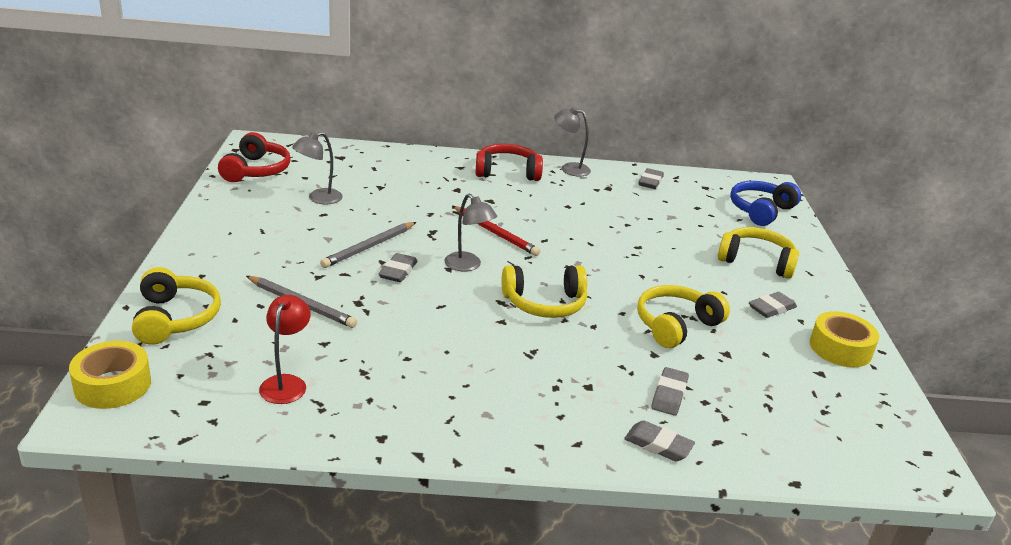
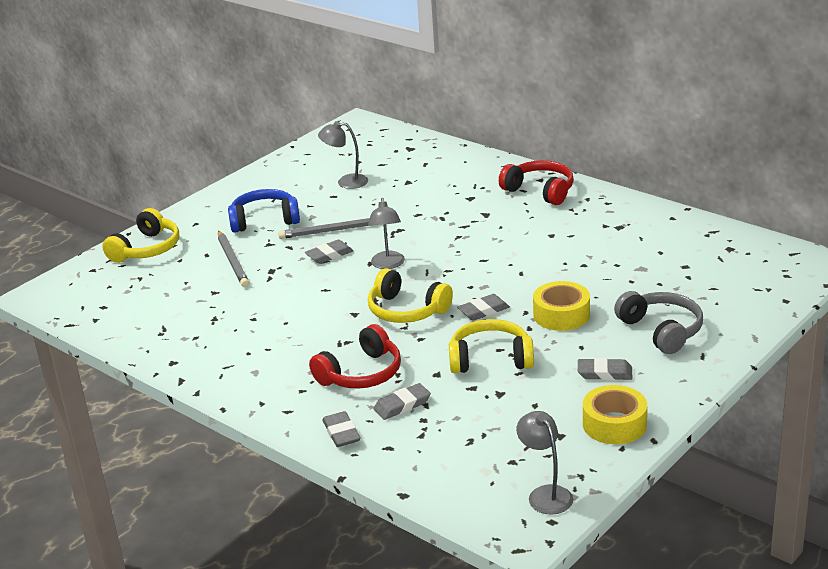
camera: 45 degrees right, 0 degrees up
yellow tape [69,341,151,409] -> yellow tape moved to [533,281,590,331]
red headphones [218,132,291,182] -> red headphones moved to [309,324,401,389]
red lamp [259,295,311,404] -> none
red pencil [453,206,540,256] -> none
grey lamp [554,107,591,177] -> grey lamp moved to [516,411,573,515]
grey eraser [638,168,664,189] -> grey eraser moved to [457,294,510,321]
yellow headphones [718,227,799,279] -> grey headphones [614,291,703,354]
blue headphones [730,181,801,226] -> blue headphones moved to [228,189,300,233]

